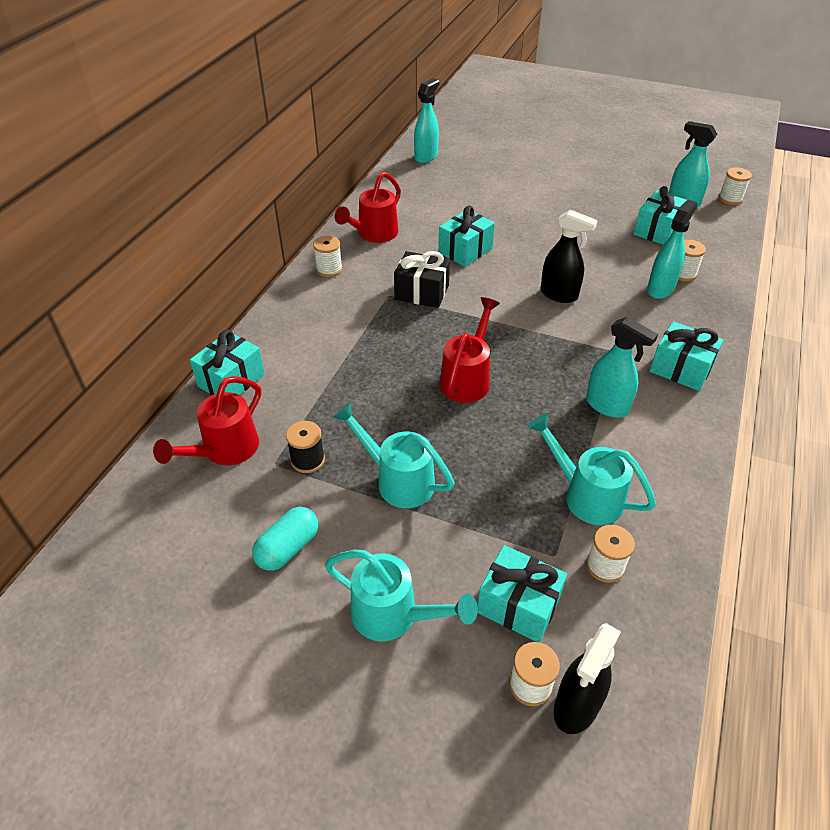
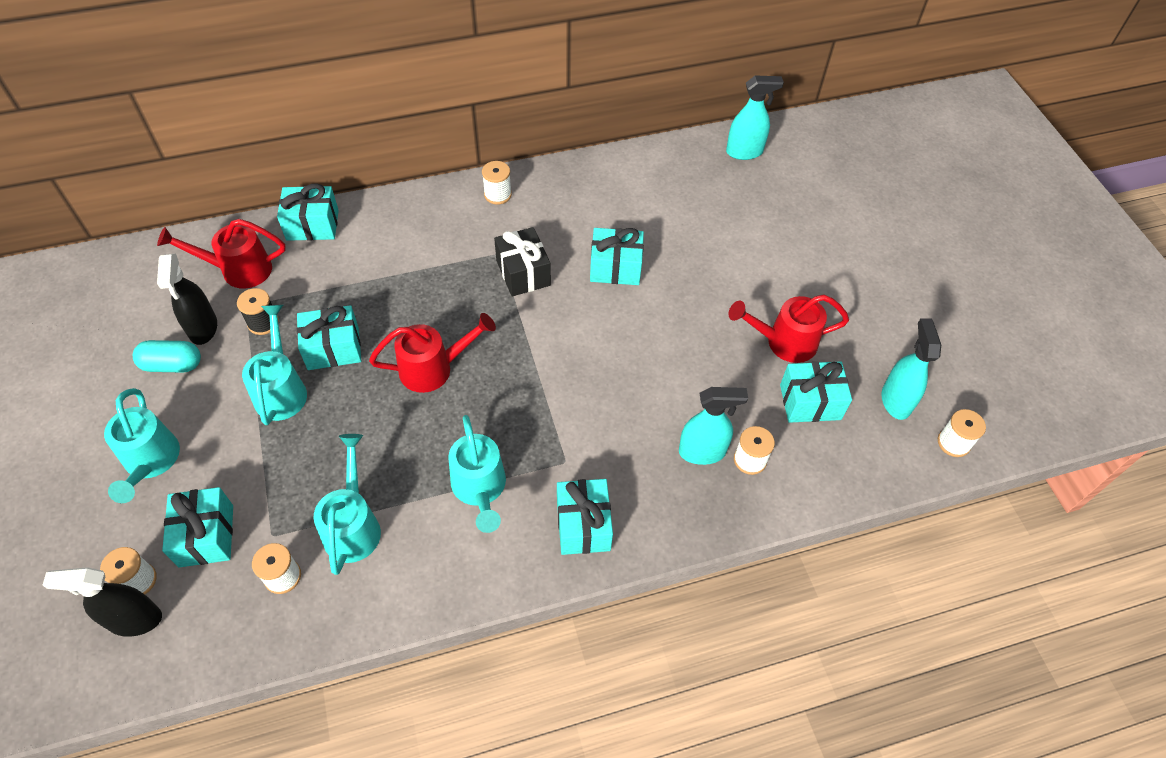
camera: 50 degrees right, 10 degrees up
red watering can [335,172,401,243] -> red watering can moved to [728,294,849,363]
black spray bottle [541,209,598,303] -> black spray bottle moved to [157,254,217,345]
turquoise spray bottle [586,317,658,418] -> turquoise watering can [448,415,506,533]
none -> turquoise gift [297,305,361,370]

